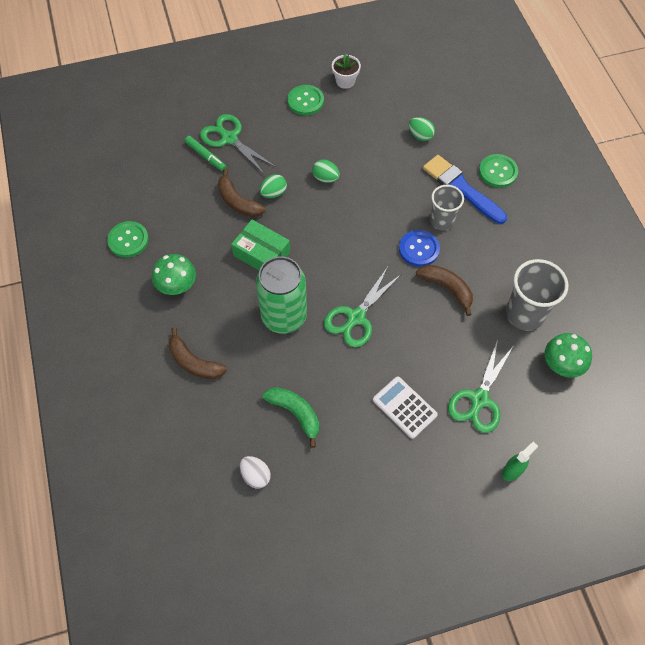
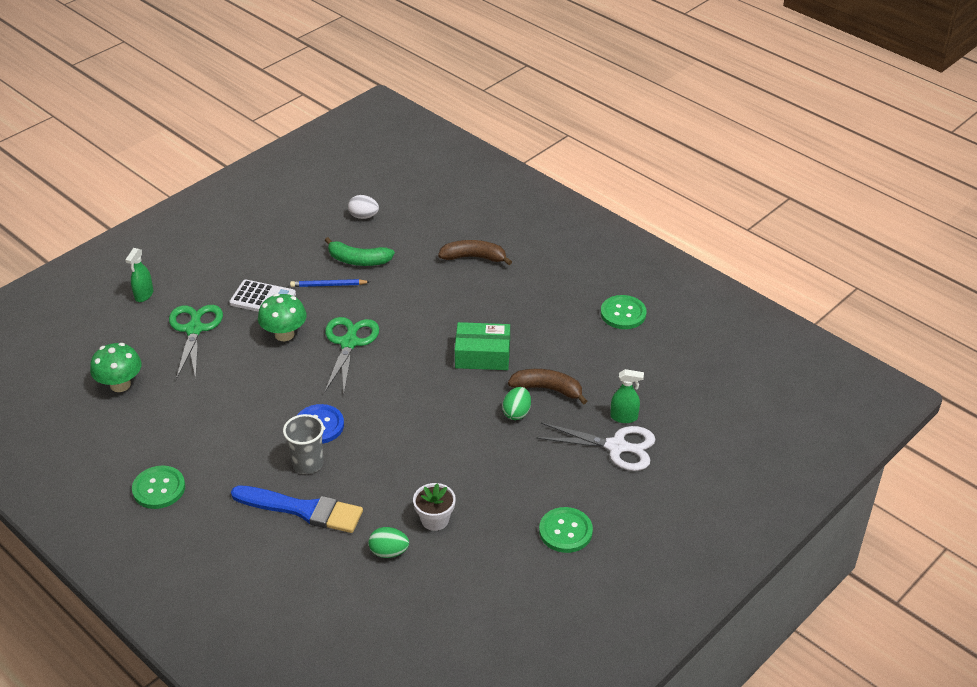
camera: 150 degrees right, 20 degrees down
green mushroom [152,254,196,295] -> green mushroom moved to [258,293,307,341]
green marker [185,136,226,171] -> green spray bottle [610,369,644,423]
green scissors [200,114,276,175] -> white scissors [536,423,656,471]
green can [256,256,307,334] -> none
green egg [312,159,340,183] -> none
white flower pot [332,54,361,89] -> white flower pot moved to [413,483,456,531]
brown banana [416,265,473,316] -> none
green button [479,154,518,188] -> green button moved to [132,465,185,509]
grey cup [506,259,568,331] -> none
none -> blue pencil [290,279,370,287]

